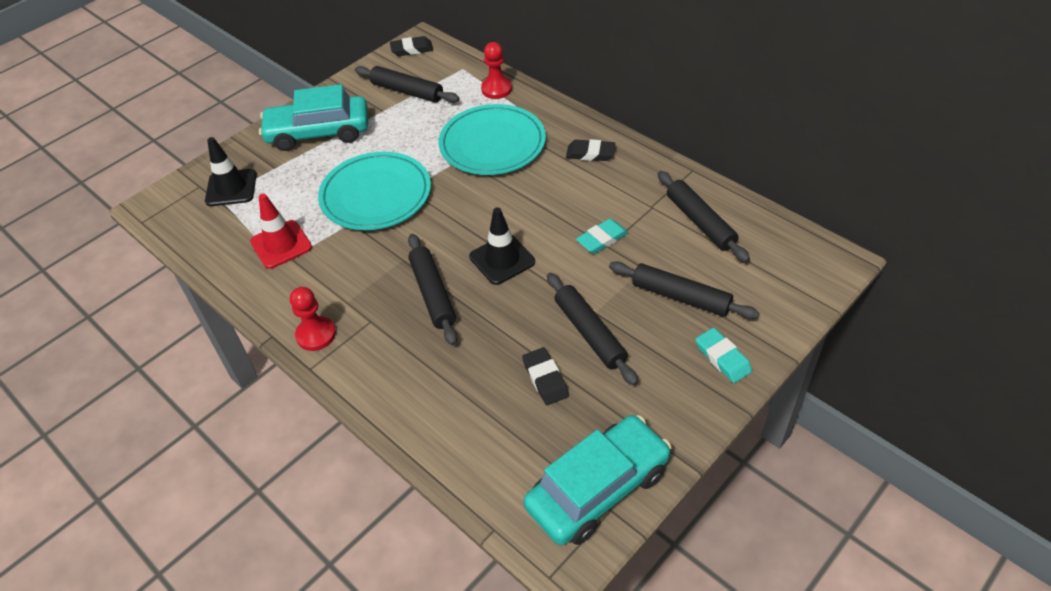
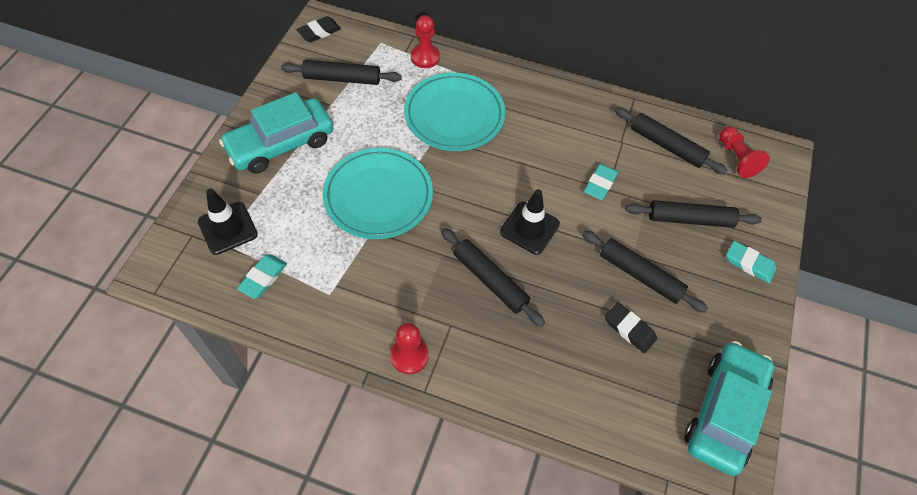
camera: 30 degrees left, 10 degrees up
red traffic cone [250,194,312,269] -> none
black eraser [566,139,615,161] -> none
none -> turquoise eraser [237,254,287,299]
none -> red pawn [719,127,770,178]

